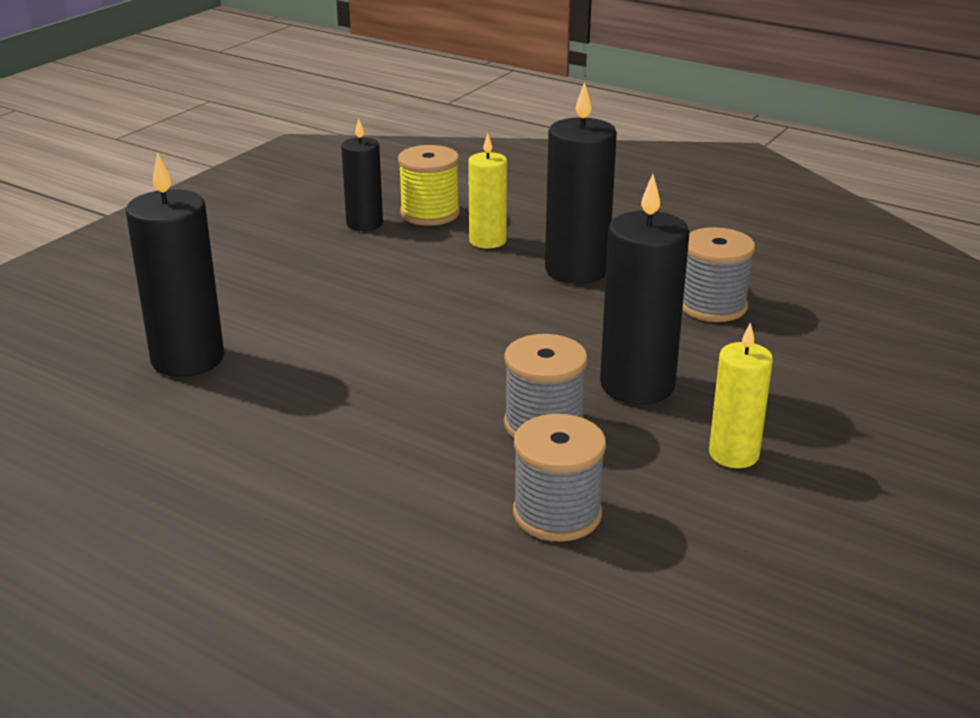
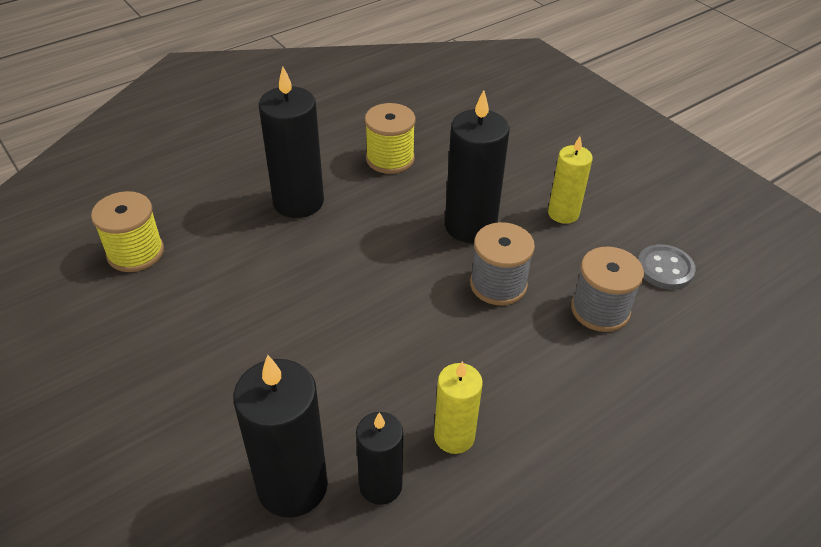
camera: 70 degrees left, 15 degrees up
black candle [341,119,383,231] -> black candle moved to [356,412,403,505]
yellow candle [468,134,507,248] -> yellow candle moved to [434,361,483,454]
grey spool [682,227,755,322] -> yellow spool [365,103,415,174]
none -> grey button [638,244,696,290]

